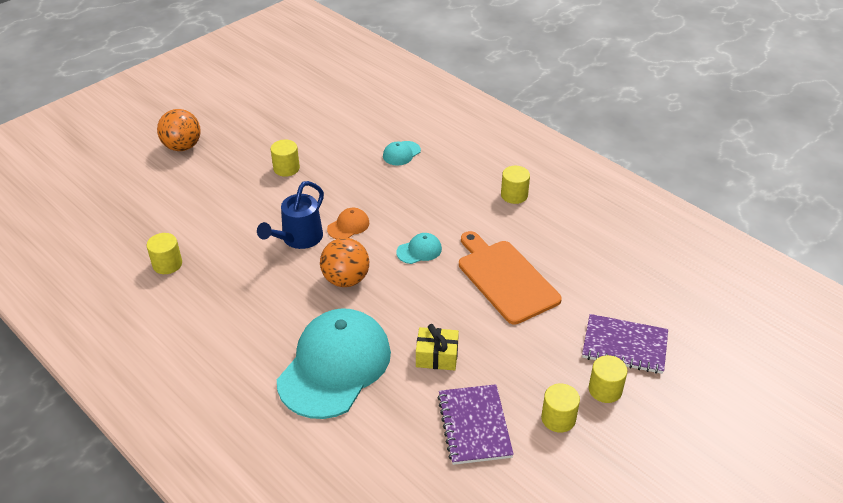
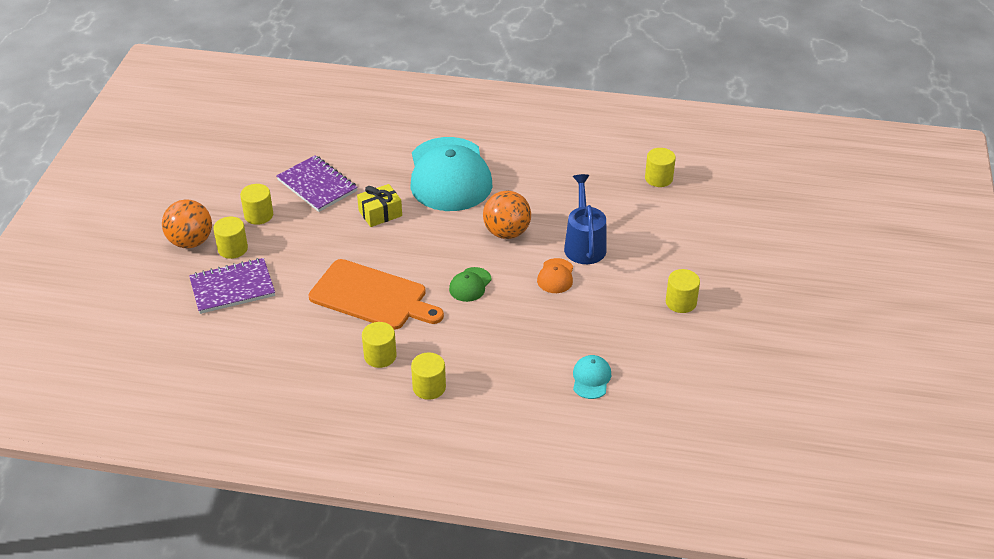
camera: 145 degrees right, 0 degrees up
orange ball [157,109,201,151] -> orange ball moved to [162,200,212,248]
turquoise cap [396,233,442,264] -> green cap [449,267,492,302]
none -> yellow cylinder [362,322,397,368]

